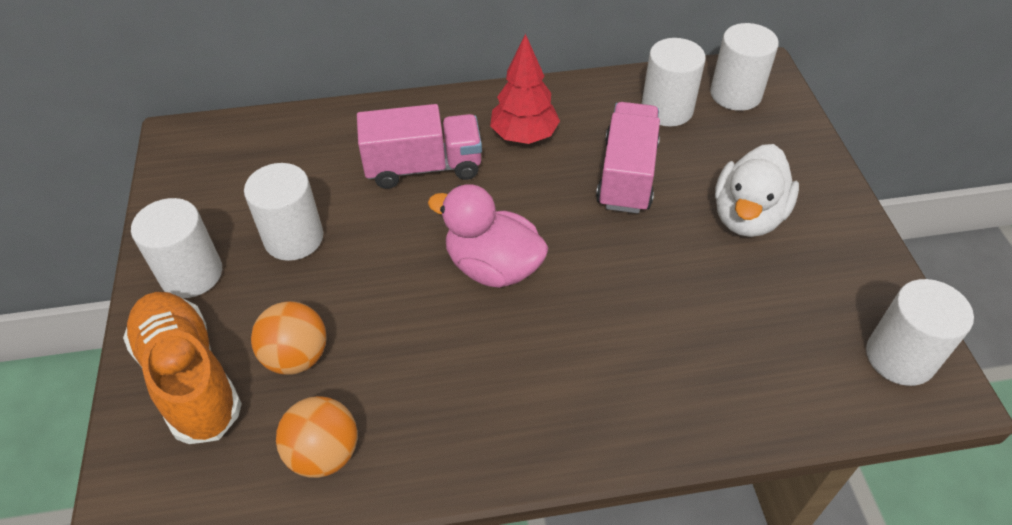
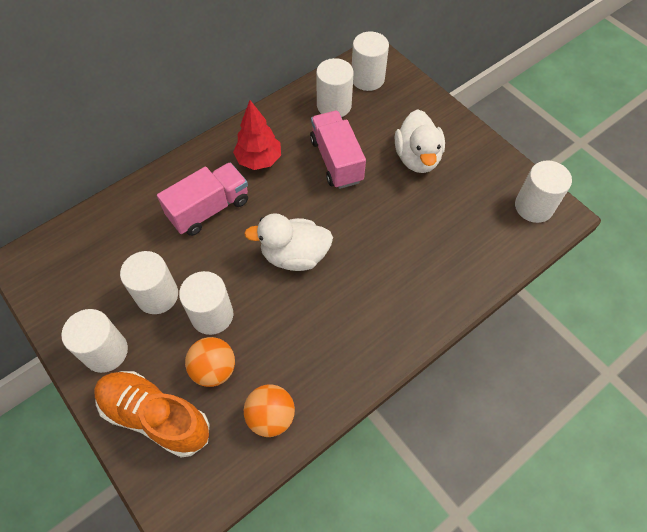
camera: 30 degrees left, 10 degrees up
pink duck [428,184,549,288] -> white duck [244,213,333,271]
none -> white cylinder [179,271,233,335]

